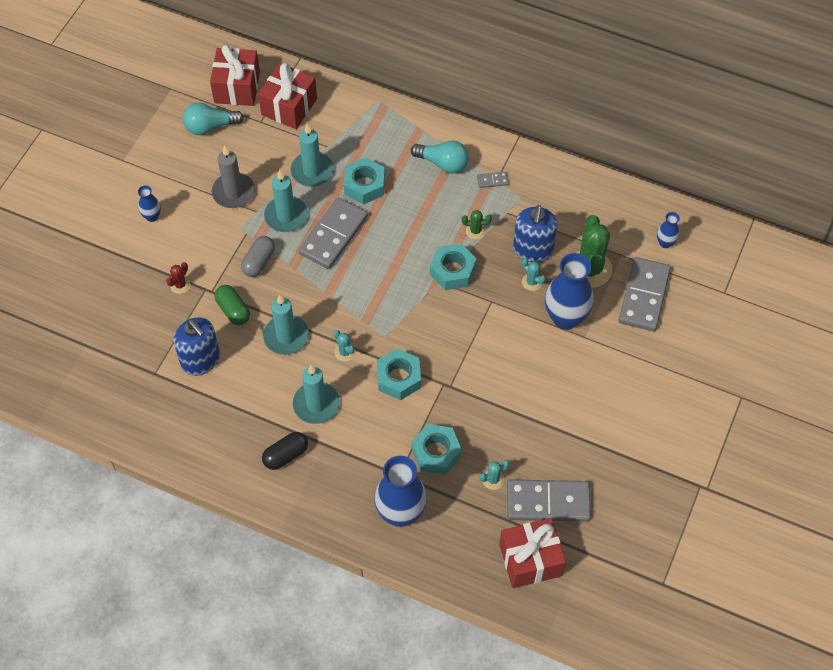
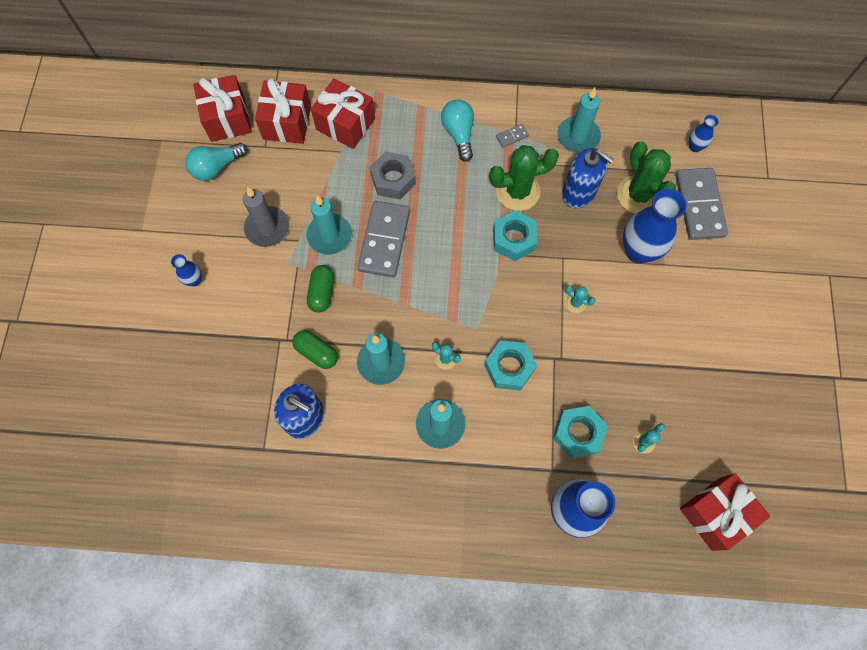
camera: 20 degrees left, 10 degrees up
red cactus [166,262,191,294] -> none
grey capsule [241,236,275,277] -> green capsule [307,265,334,313]
black capsule [262,432,308,470] -> none
turquoise candle [291,124,334,187] -> turquoise candle moved to [558,88,601,153]
turquoise nut [344,157,385,205] -> grey nut [370,152,416,199]
turquoise light bulb [411,141,469,174] -> turquoise light bulb turned 105 degrees counterclockwise [441,100,474,162]
green cactus [462,210,492,239] -> green cactus [489,145,559,211], size x2.19
grey domino [507,480,591,522] -> none
blue soap dispenser [513,205,557,262] -> blue soap dispenser turned 45 degrees counterclockwise [562,148,614,209]
turquoise cactus [522,258,546,291] -> turquoise cactus moved to [565,285,596,313]
none -> red gift [311,78,375,149]

